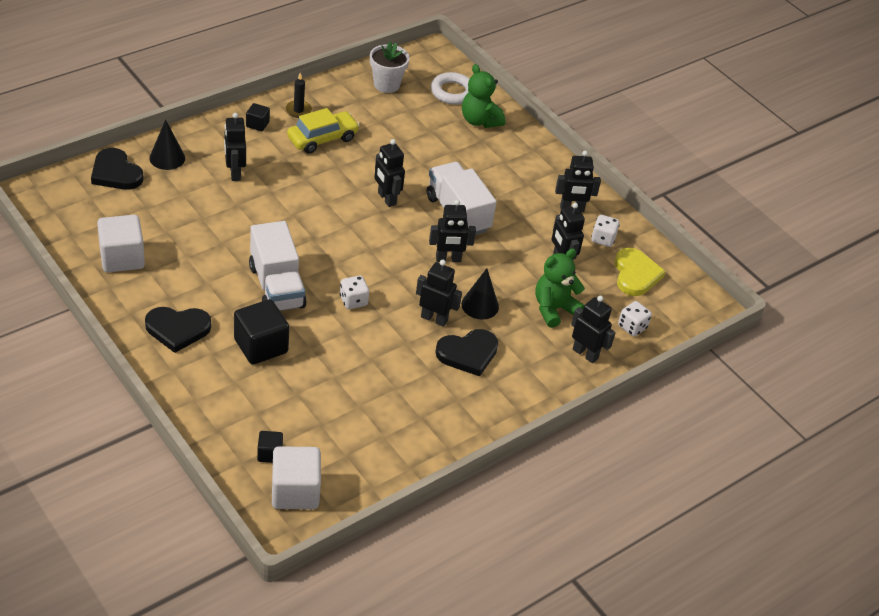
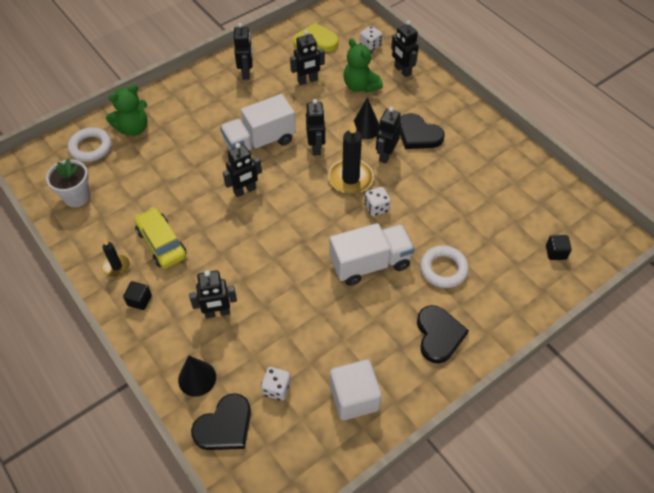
camera: 85 degrees left, 10 degrees up
black cube [234,299,289,365] -> white ring [420,245,469,288]
white cube [272,446,321,509] -> none
black heart [435,329,498,376] -> black heart turned 150 degrees clockwise [400,113,445,149]
black robot [571,296,616,363] -> black robot turned 75 degrees counterclockwise [391,20,419,77]
white dice [591,215,620,247] -> white dice moved to [261,367,291,401]
none -> black candle [328,121,374,194]

